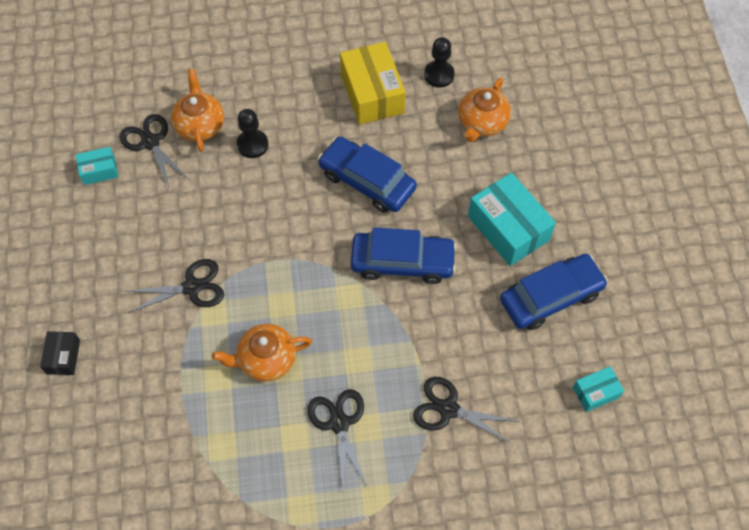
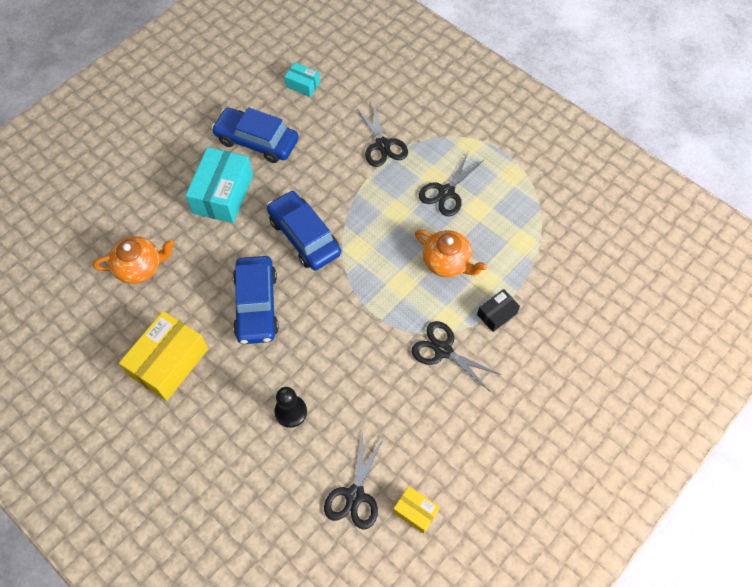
camera: 130 degrees left, 0 degrees up
black box [40,331,80,375] -> black box moved to [477,289,520,332]
turquoise box [76,147,118,185] -> yellow box [393,486,440,534]
orange teapot [171,69,224,152] -> none
black pawn [424,37,455,88] -> none

